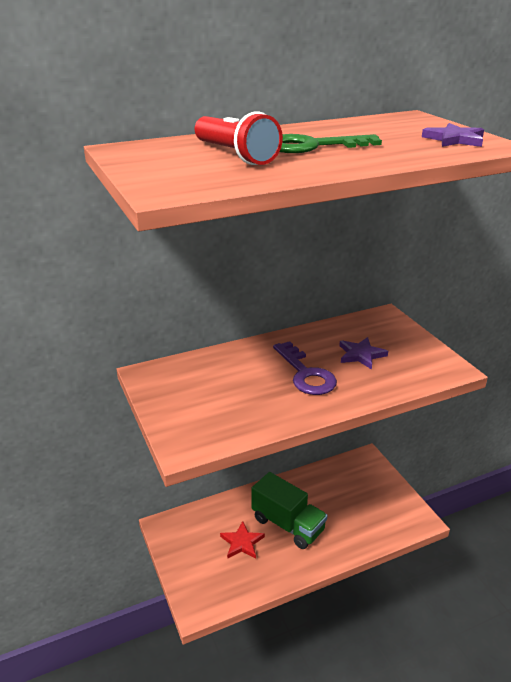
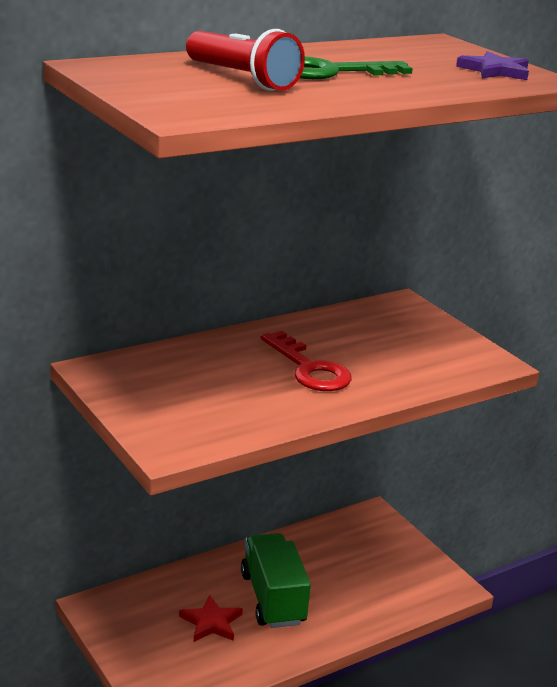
camera: 10 degrees left, 5 degrees down
green truck [251,472,328,549] -> green truck turned 135 degrees counterclockwise [241,533,311,628]
purple key [273,341,337,395] -> red key [261,331,352,391]
purple star [339,337,388,370] -> none

